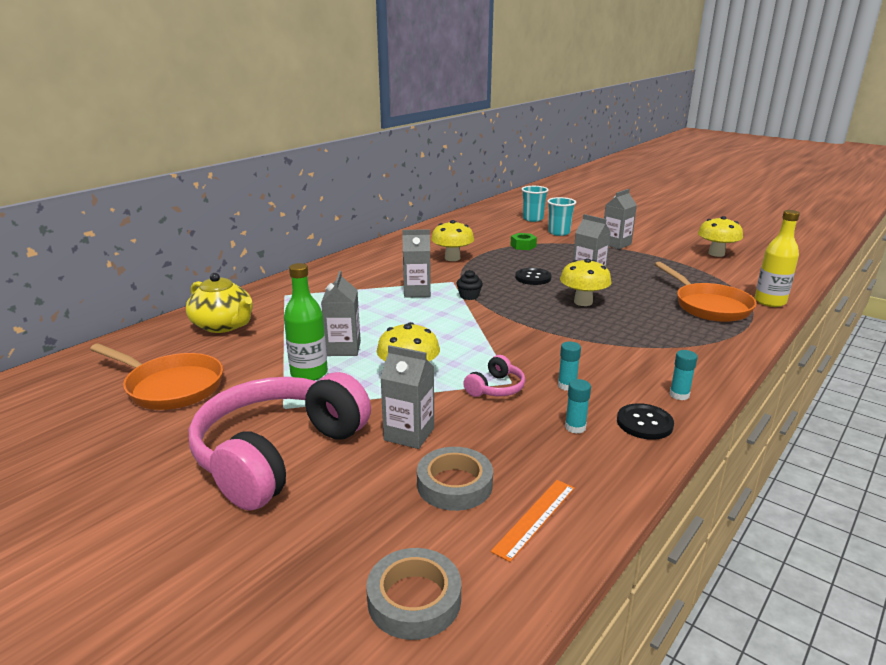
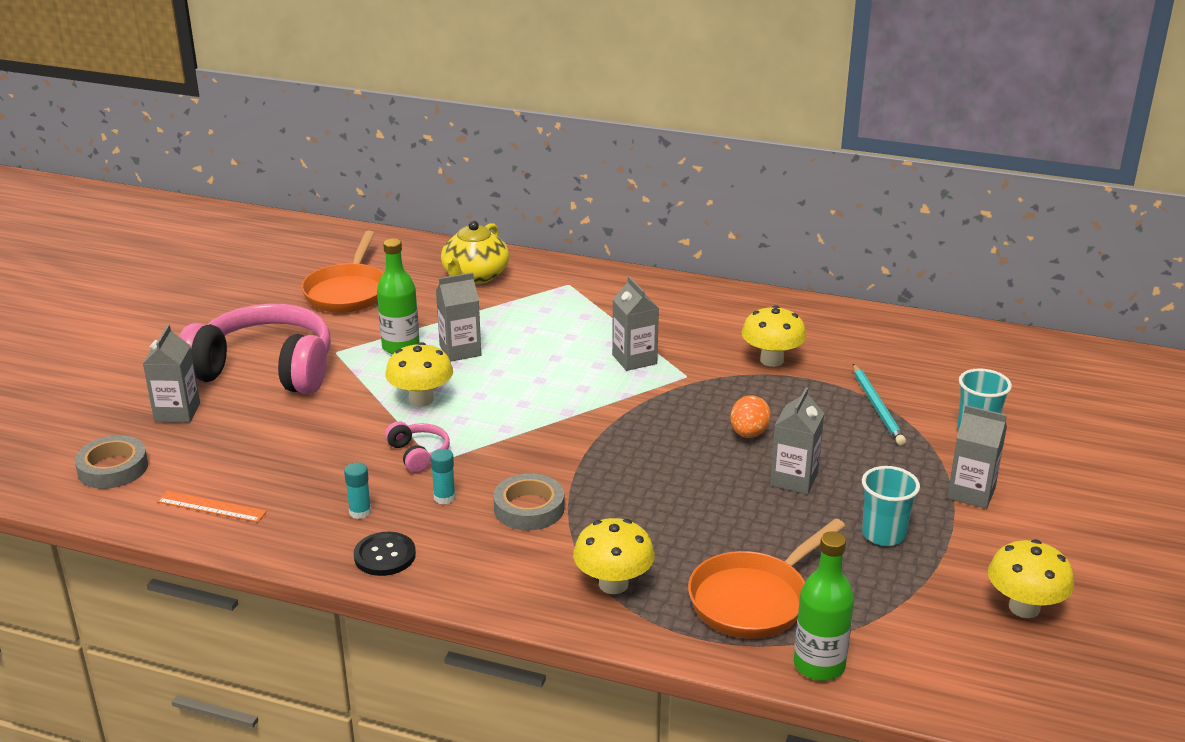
camera: 70 degrees right, 5 degrees up
grey carton [380,345,434,449] -> grey carton moved to [143,324,200,423]
grey tape [417,447,493,511] -> grey tape moved to [493,473,565,530]
black cupcake [456,270,483,300] -> none
pink headphones [463,355,525,397] -> pink headphones turned 135 degrees counterclockwise [385,421,450,473]
green nut [511,233,537,250] -> turquoise pencil [853,364,906,445]
black button [515,268,552,285] -> orange egg [730,395,771,438]
turquoise cup [521,186,549,222] -> turquoise cup moved to [862,466,920,546]
yellow mushroom [560,258,612,306] -> yellow mushroom moved to [573,518,655,594]
turquoise glue stick [670,350,698,400] -> none
yellow bottle [755,210,800,307] -> green bottle [794,531,854,681]

